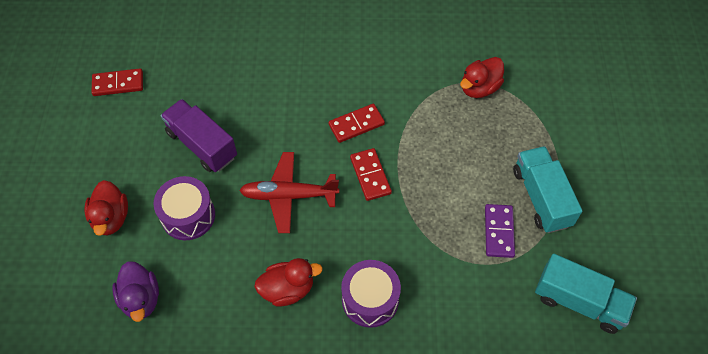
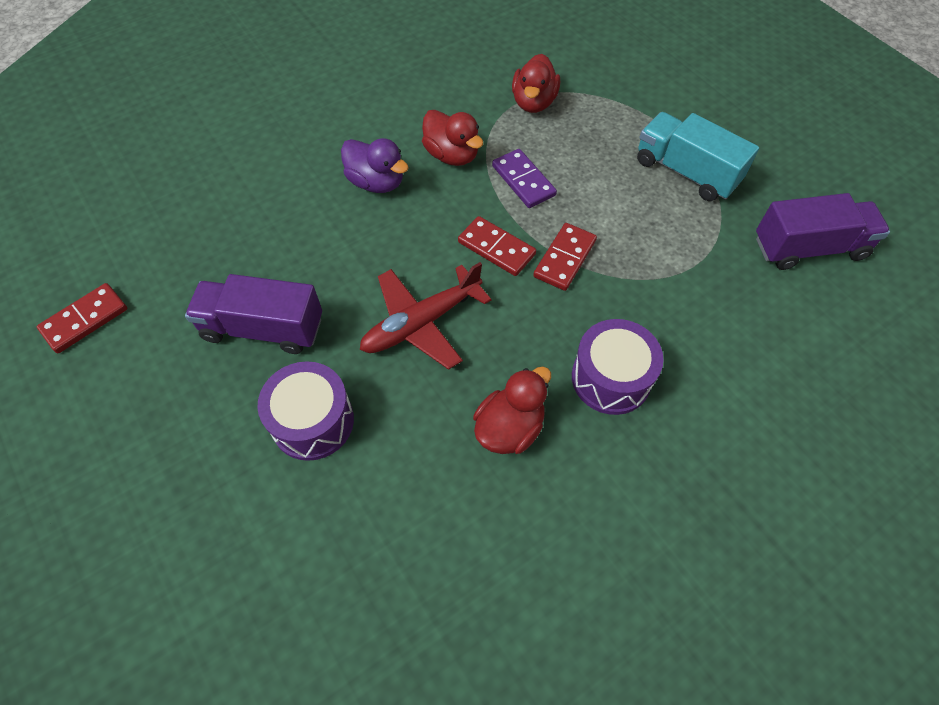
camera: 35 degrees left, 0 degrees up
red duck [85,180,128,236] -> red duck moved to [422,110,483,166]
purple duck [112,261,159,322] -> purple duck moved to [341,138,409,193]
red domino [329,104,385,143] -> red domino moved to [533,223,597,291]
purple domino [485,204,515,258] -> purple domino moved to [492,149,557,208]
turquoise truck [535,254,637,334] -> purple truck [756,193,890,270]

